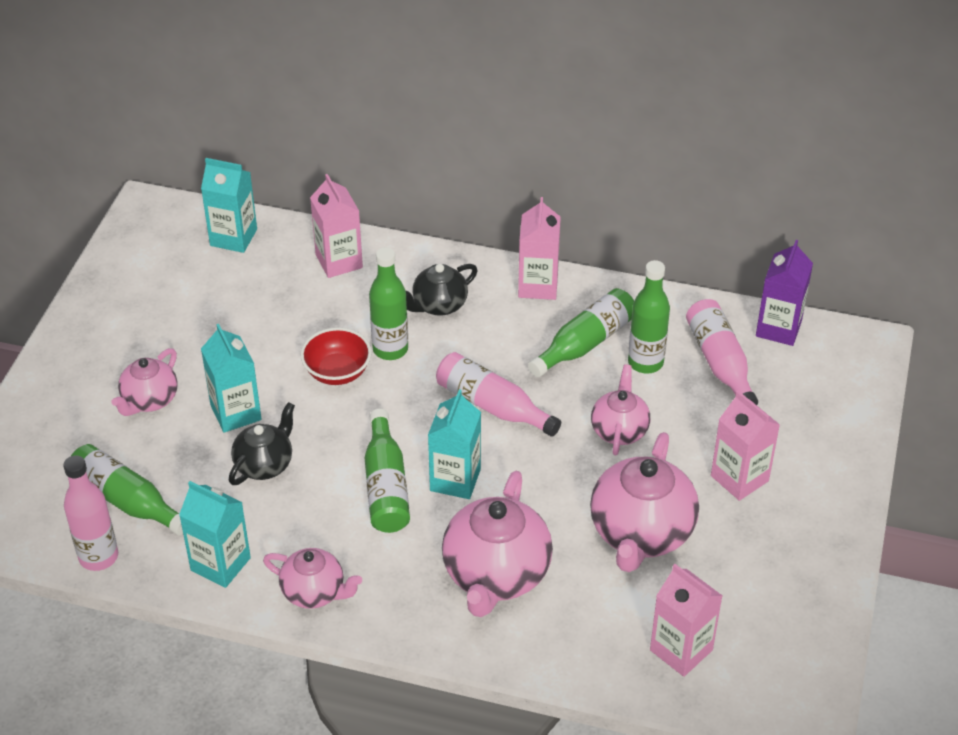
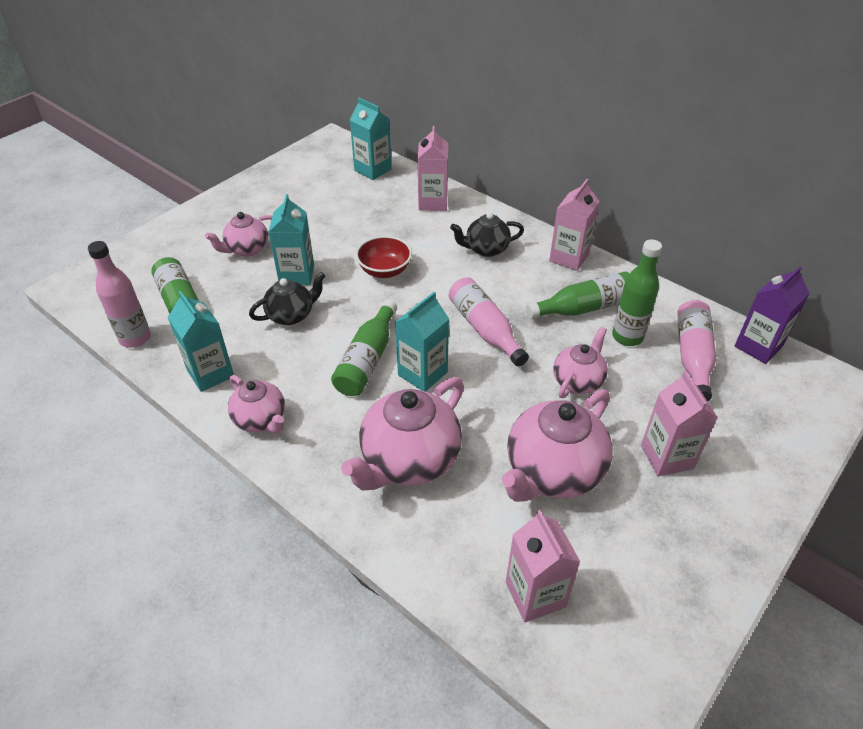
camera: 25 degrees right, 0 degrees up
green bottle [369,247,408,360] -> none

